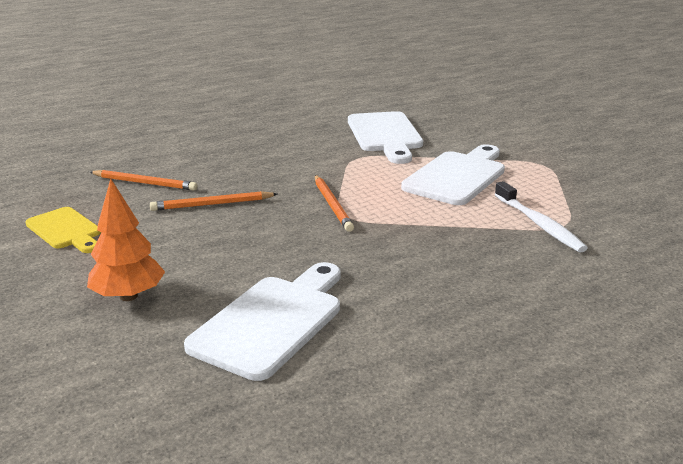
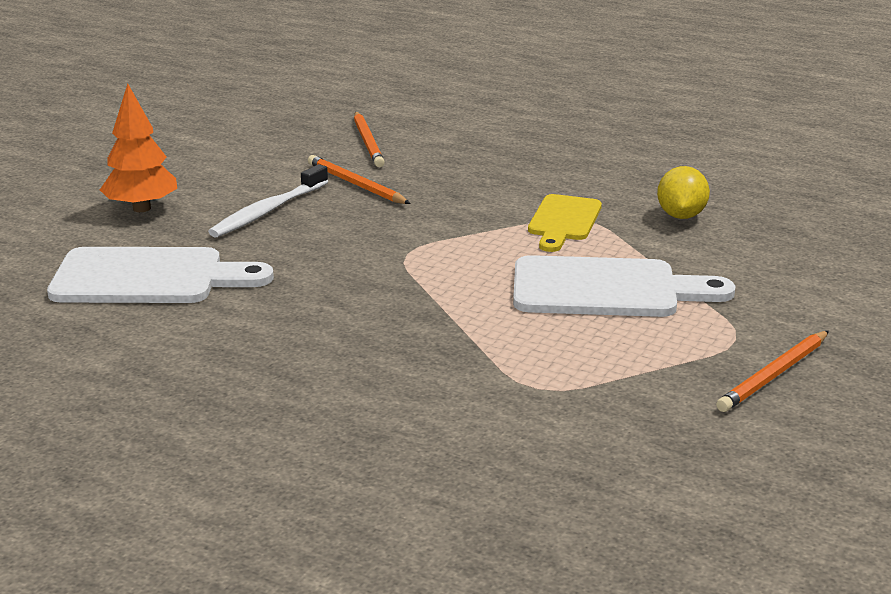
camera: 60 degrees right, 0 degrees up
yellow cutting board [25,207,101,253] -> yellow cutting board moved to [528,194,602,252]
orange pencil [315,175,354,232] -> orange pencil moved to [716,331,829,412]
white cutting board [348,111,423,164] -> yellow lemon [657,166,710,219]
white toothbrush [495,181,588,253] -> white toothbrush moved to [208,164,328,238]

